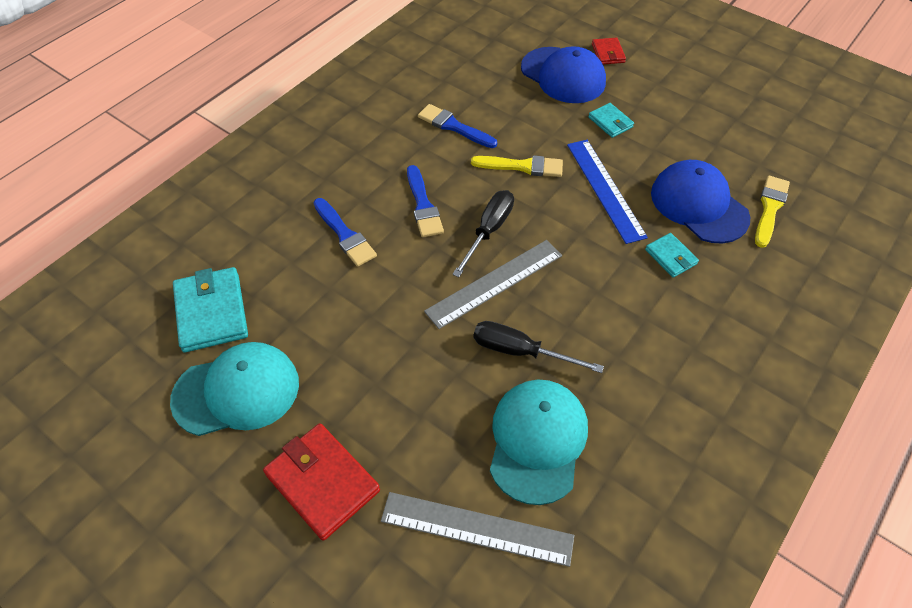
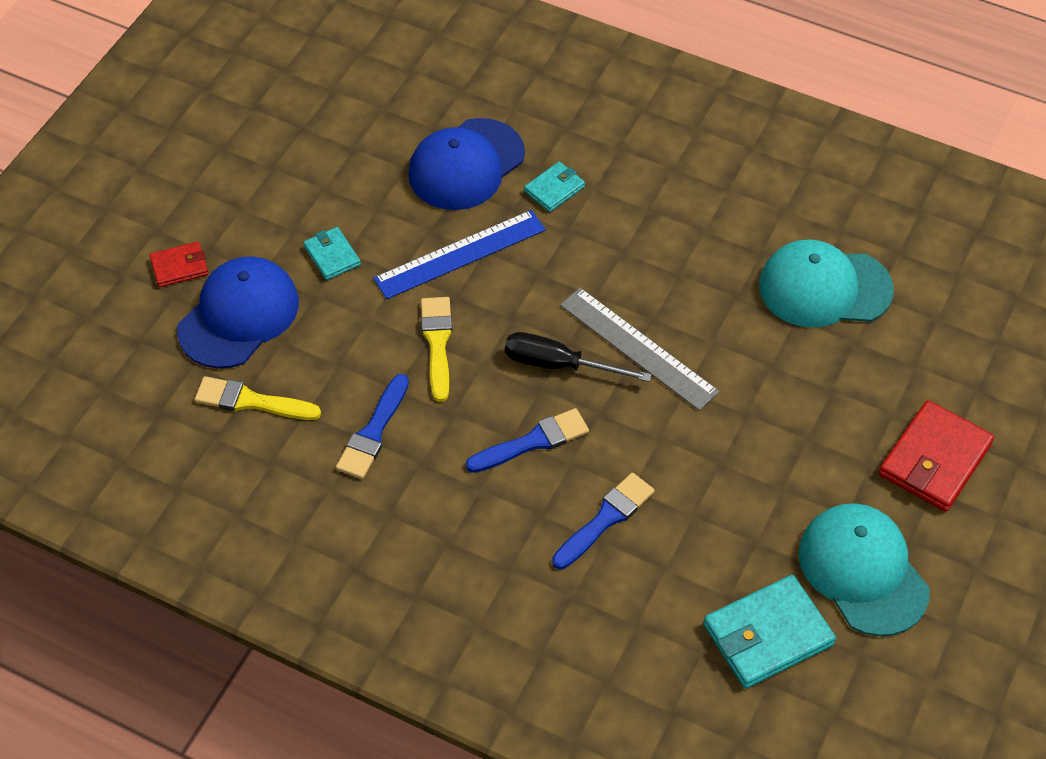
camera: 100 degrees left, 0 degrees up
grey ruler [381,492,574,567] -> none
black screwdriver [473,321,604,373] -> none
turquoise wallet [588,103,634,138] -> turquoise wallet turned 75 degrees counterclockwise [303,227,361,280]
yellow brush [755,176,790,248] -> yellow brush moved to [195,376,321,420]

